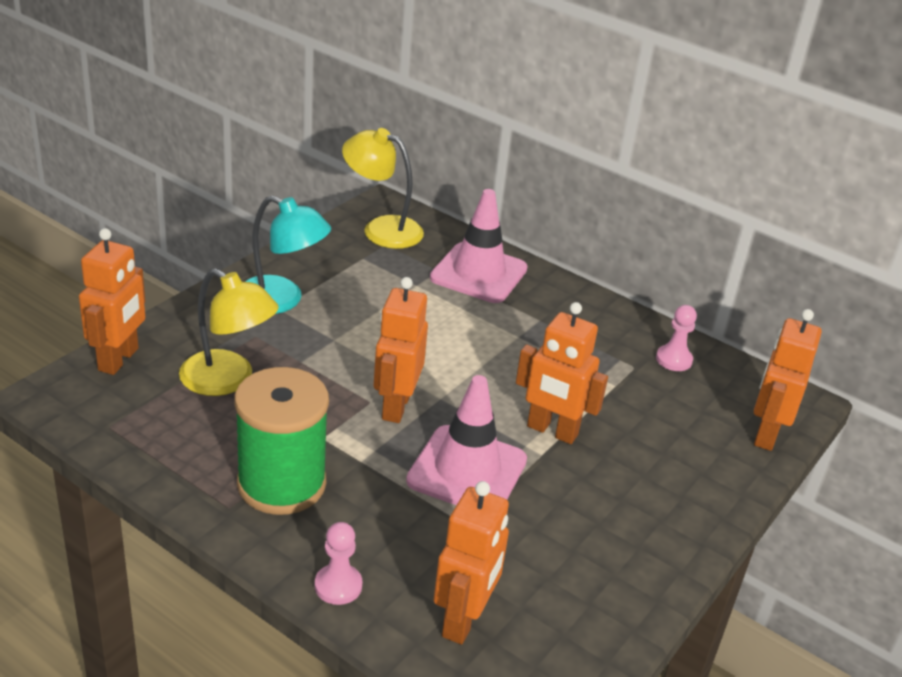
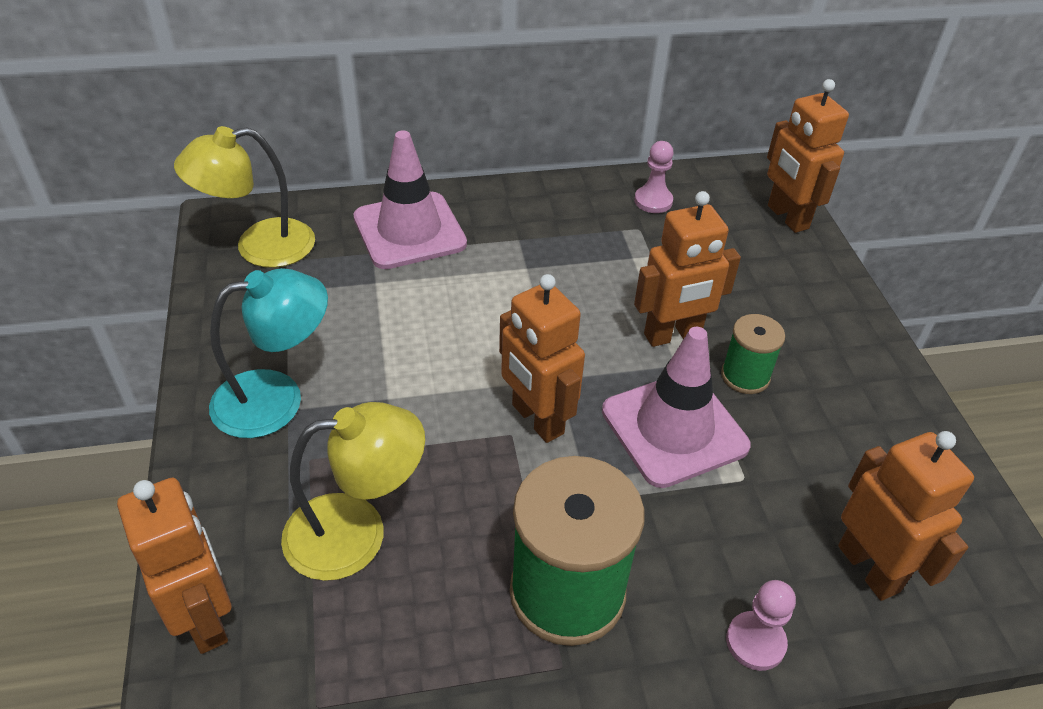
camera: 45 degrees left, 10 degrees up
none -> green spool [721,314,785,394]

